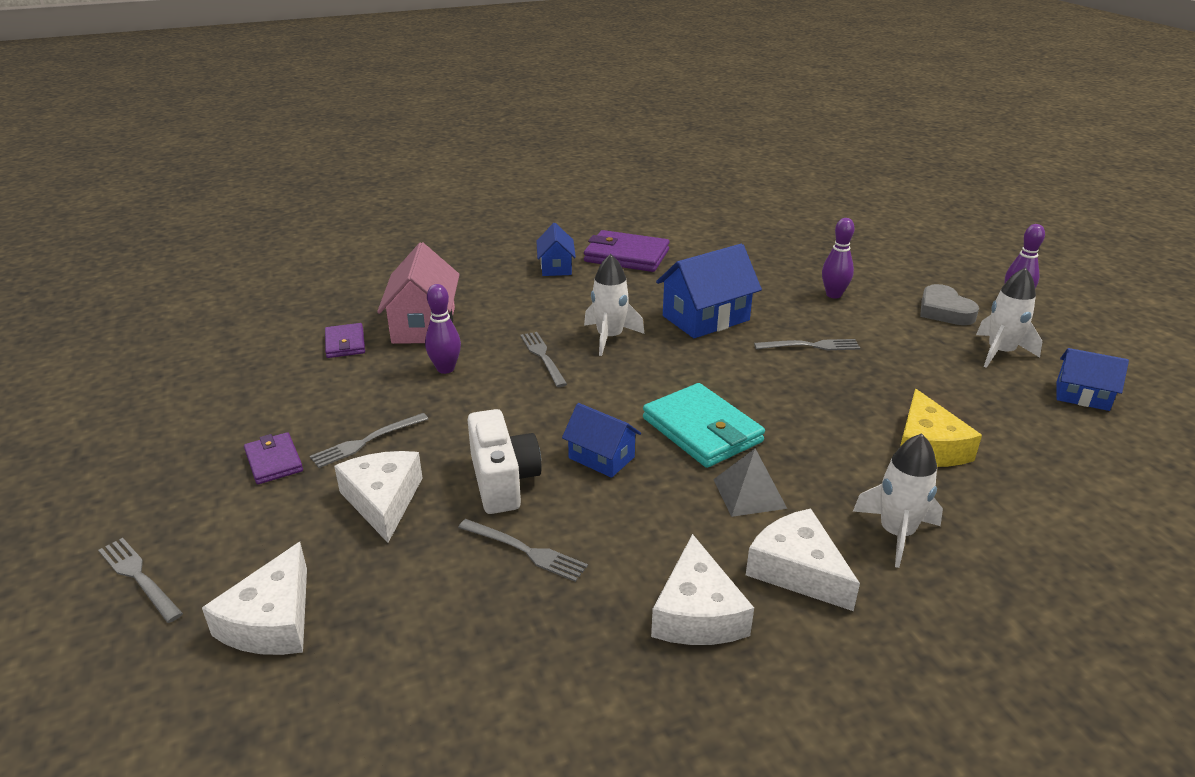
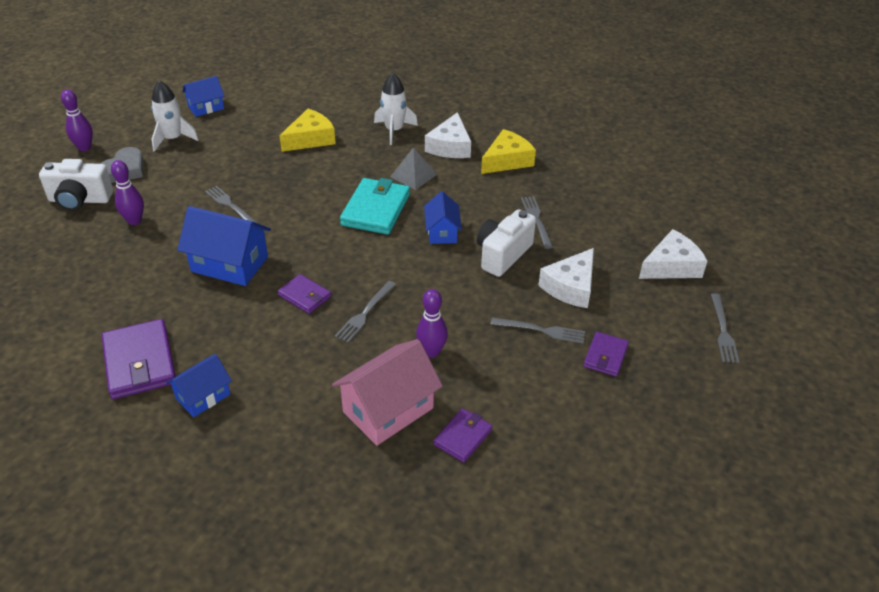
camera: 130 degrees left, 10 degrees up
white rocket [584,254,645,356] -> purple wallet [278,274,331,314]
white cheese [651,534,754,645] -> yellow cheese [481,129,536,174]
blue house [1057,348,1129,411] -> blue house turned 75 degrees clockwise [182,76,225,117]
none -> white camera [39,159,113,211]

